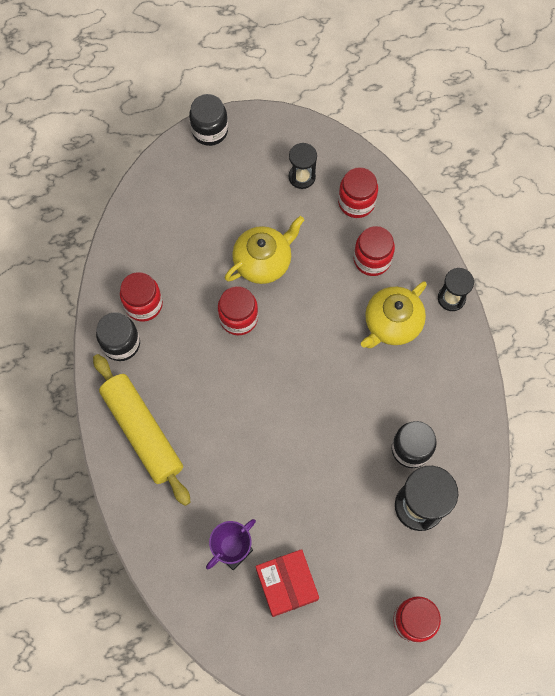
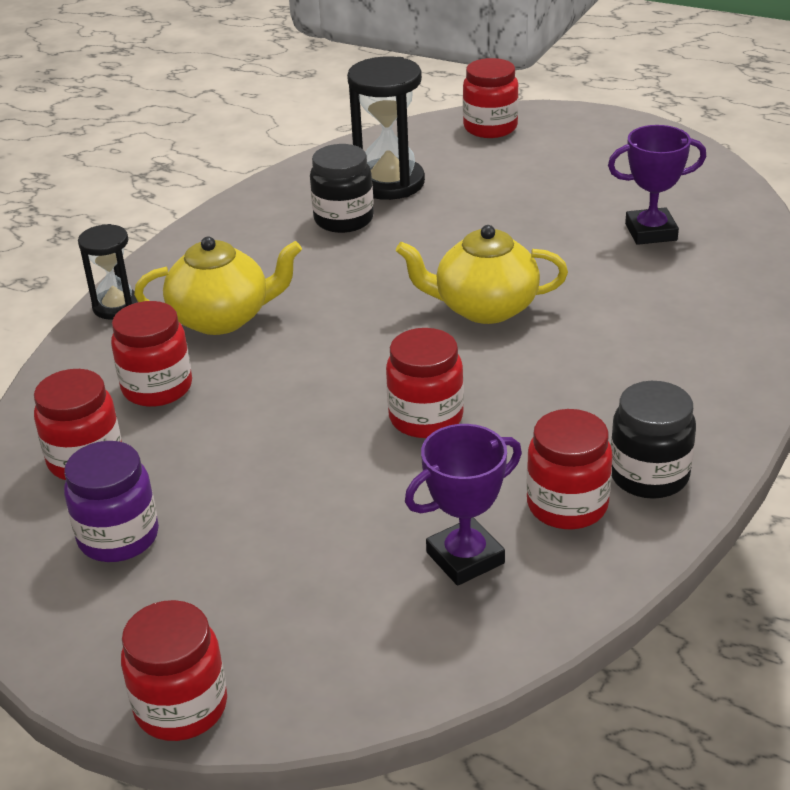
camera: 140 degrees left, 35 degrees down
yellow rolling pin [93,354,190,506] -> none
black jar [189,94,228,146] -> red jar [121,600,227,741]
yellow teapot [225,216,304,284] -> yellow teapot moved to [396,225,568,324]
red box [256,549,319,617] -> none
black hourglass [289,143,317,189] -> purple jar [64,441,159,562]
none -> purple trophy [405,424,522,586]

